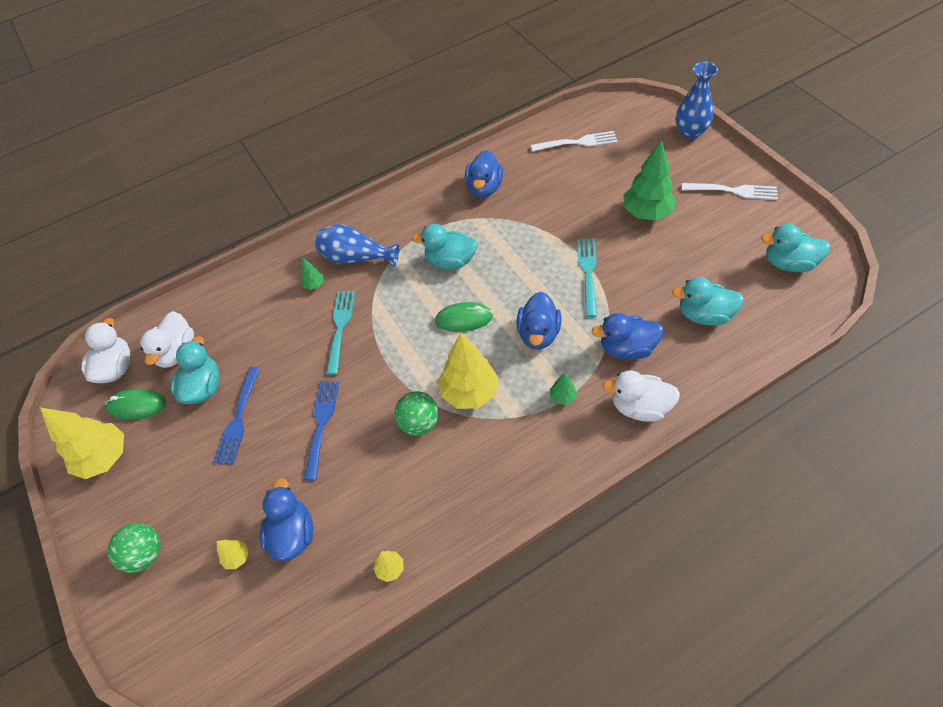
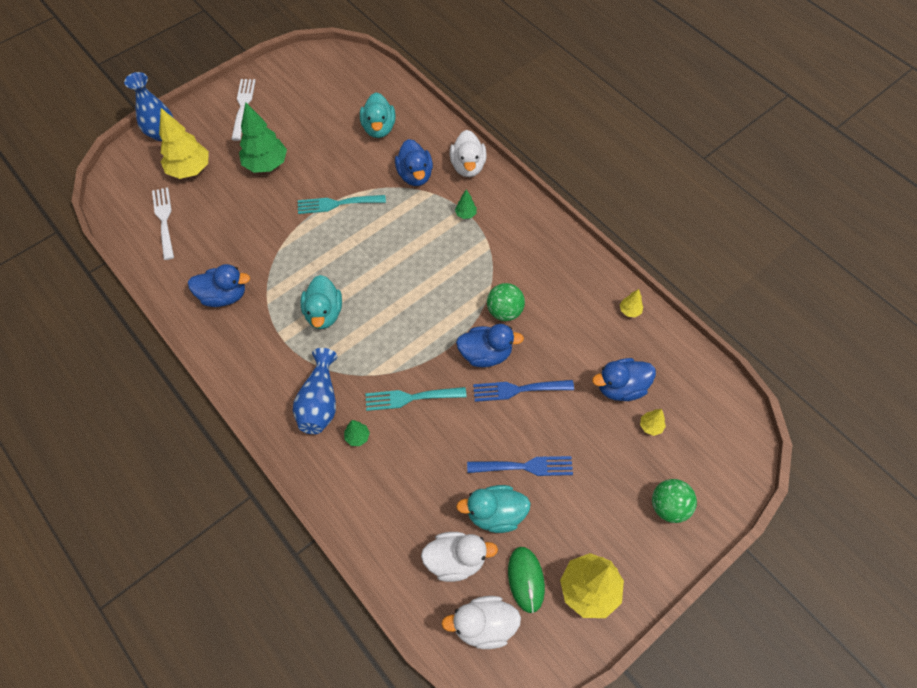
camera: 105 degrees left, 5 degrees up
green mouse [435,302,493,332] -> none
yellow tree [438,333,499,409] -> yellow tree moved to [159,108,209,179]
blue duck [516,292,562,350] -> blue duck moved to [456,324,524,367]
turquoise duck [761,224,831,272] -> none

